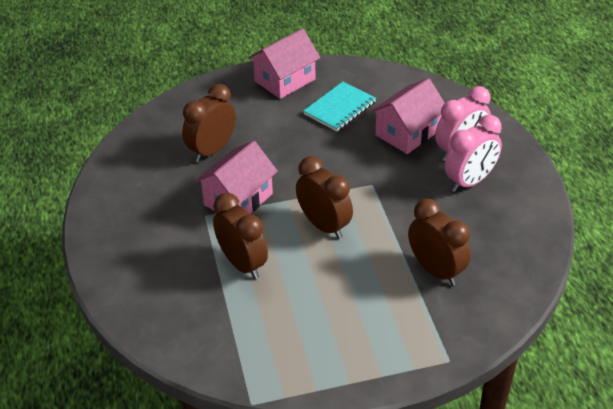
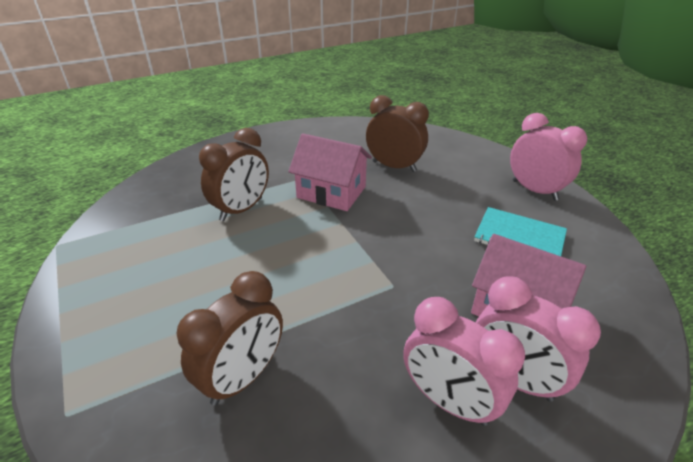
camera: 75 degrees right, 5 degrees down
pink house [248,28,320,99] -> pink clock [510,113,587,201]
brown clock [296,156,353,239] -> none

